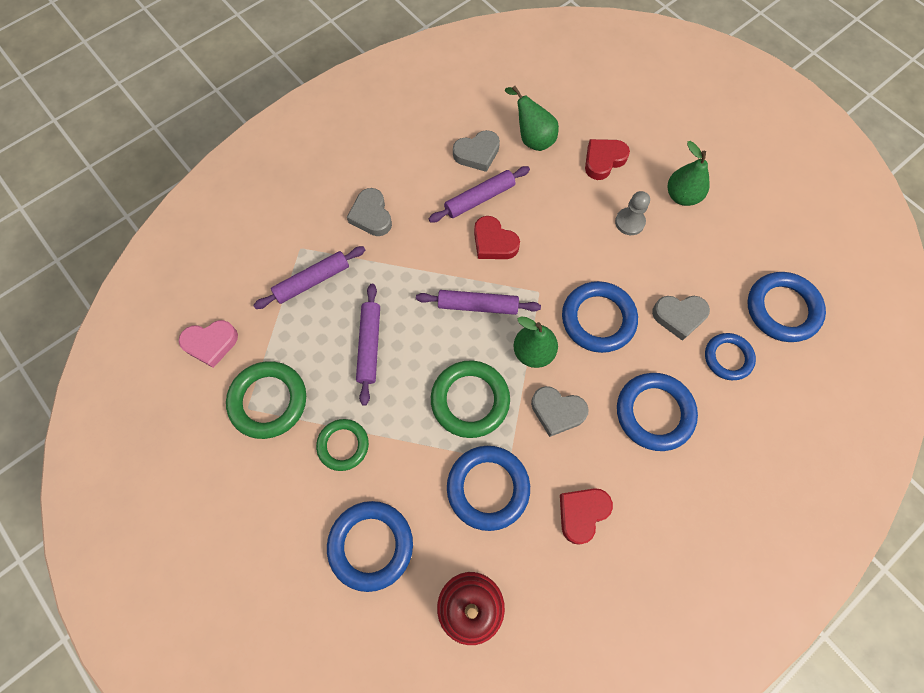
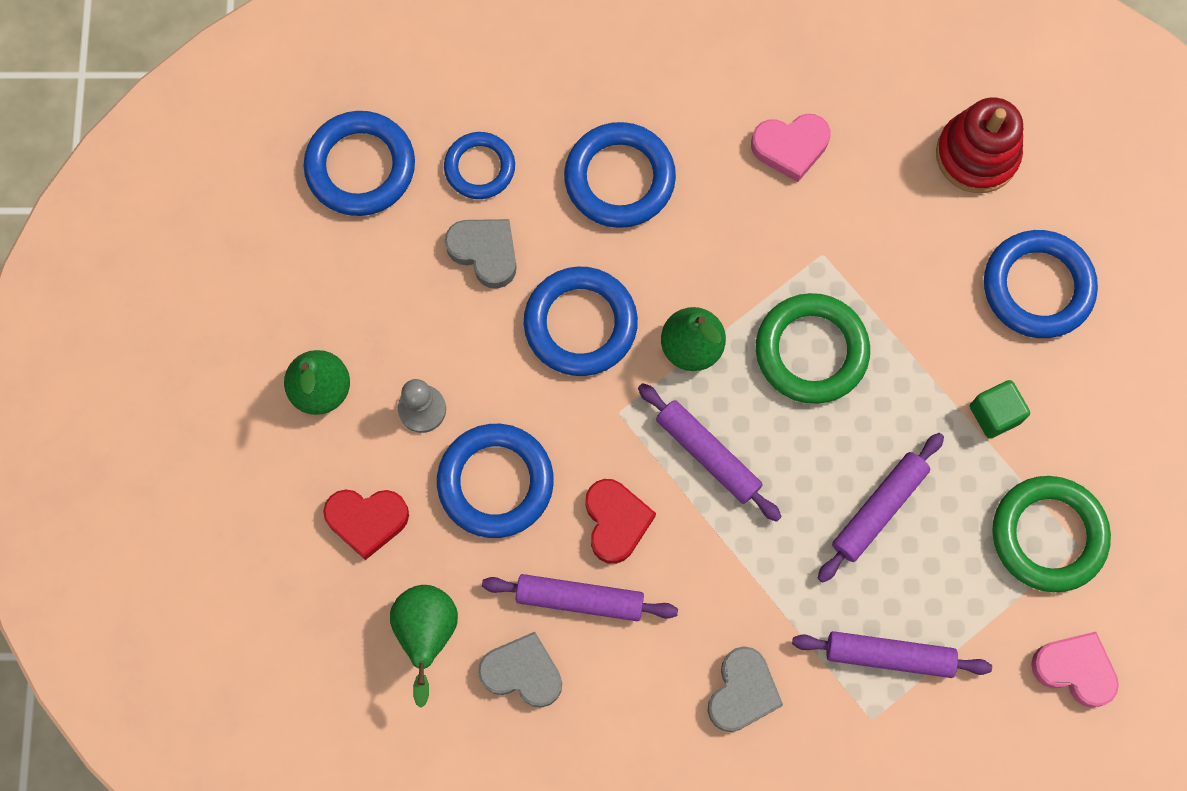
camera: 140 degrees left, 5 degrees up
green ring [316,419,369,471] -> green cube [970,380,1030,439]
blue ring [447,446,530,531] -> blue ring moved to [437,424,554,538]
grey heart [531,386,589,437] -> none
red heart [560,488,613,545] -> pink heart [751,114,830,182]

